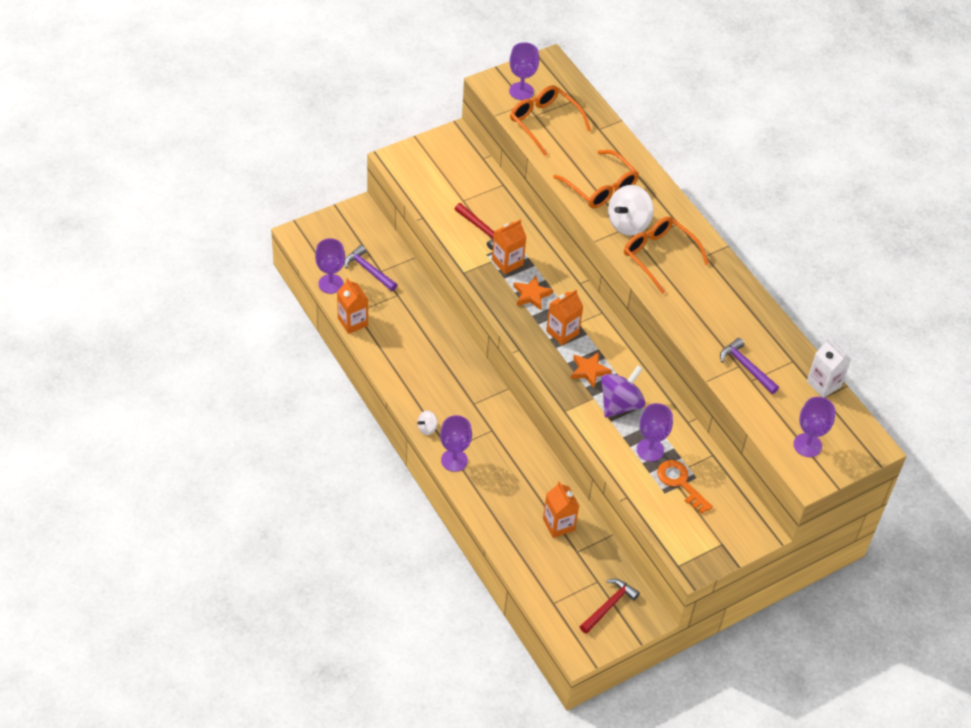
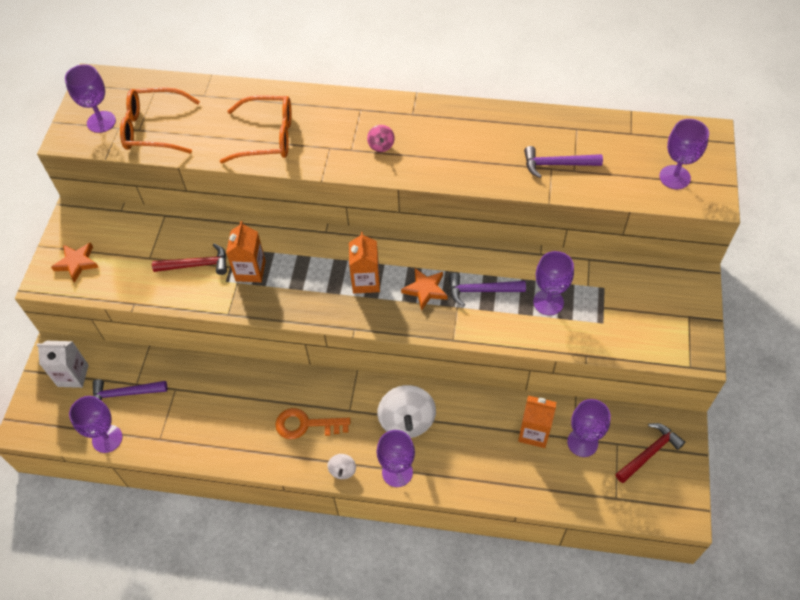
camera: 45 degrees left, 5 degrees up
orange carton [337,278,368,334] -> none
orange star [513,276,553,310] -> orange star moved to [51,243,99,283]
red hammer [580,579,640,634] -> red hammer turned 60 degrees clockwise [616,423,685,483]
purple spinning top [601,365,646,418] -> purple hammer [449,273,526,307]
white spinning top [608,185,654,236] -> white spinning top moved to [377,385,436,438]
orange glasses [624,217,709,294] -> pink spinning top [367,125,395,152]
orange key [657,460,713,514] -> orange key moved to [275,408,350,439]
white carton [807,338,851,397] -> white carton moved to [37,341,89,388]
none -> purple goblet [567,399,611,457]

